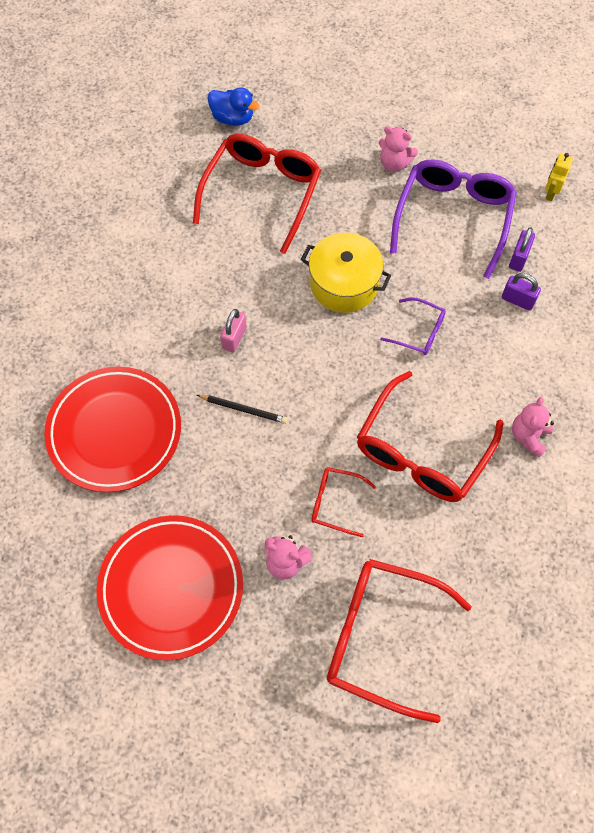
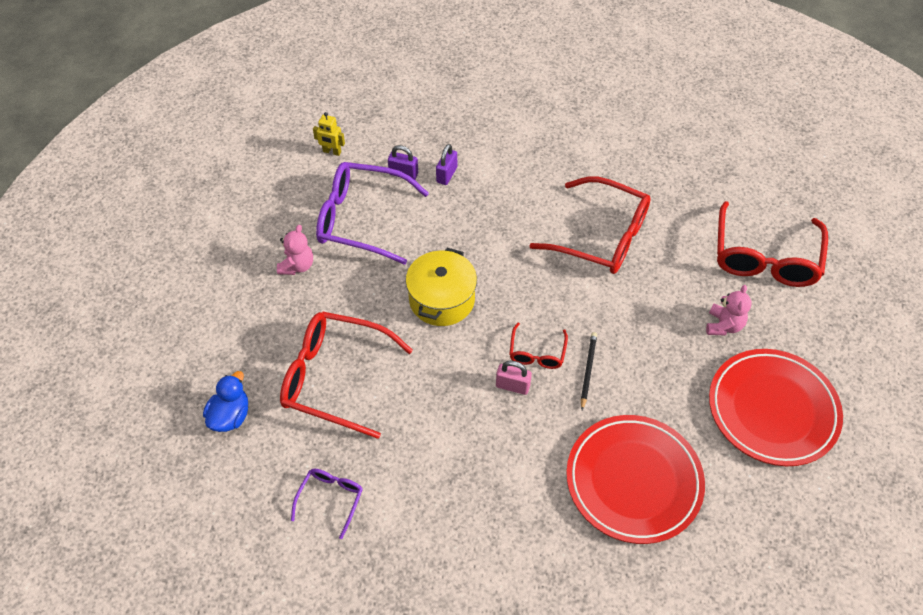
camera: 95 degrees left, 10 degrees down
red glasses [311,467,376,537] -> red glasses moved to [509,323,568,369]
purple glasses [380,297,446,355] -> purple glasses moved to [291,469,363,539]
pink teddy bear [512,397,554,458] -> none

